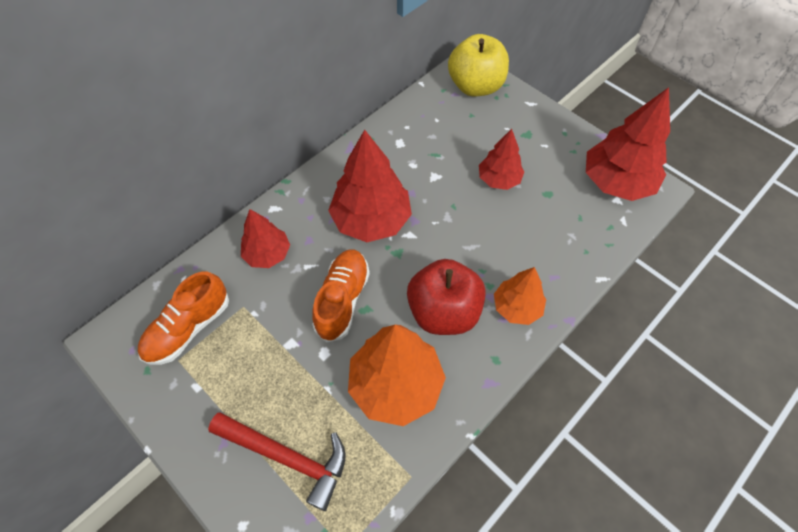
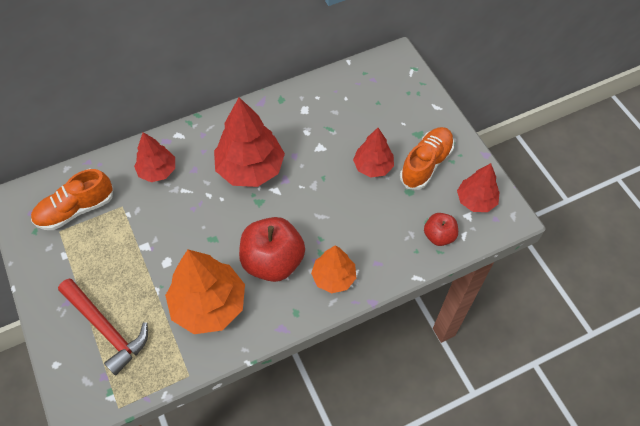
camera: 20 degrees right, 0 degrees up
orange shoe [312,249,370,343] -> orange shoe moved to [400,127,454,190]
yellow apple [448,34,509,96] -> none
red tree [586,87,670,201] -> red tree [457,163,500,212], size x0.59
none -> red apple [424,213,458,246]

